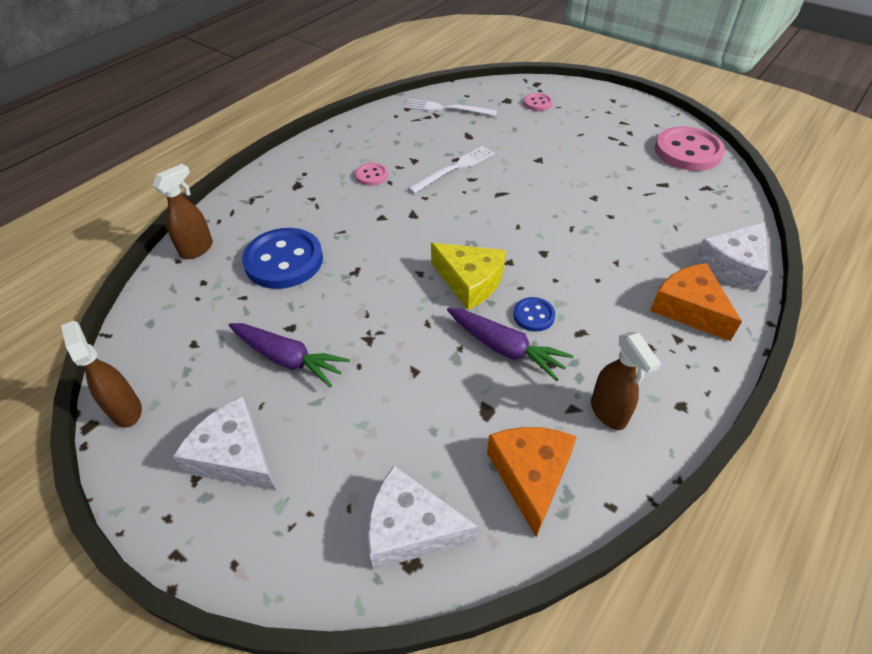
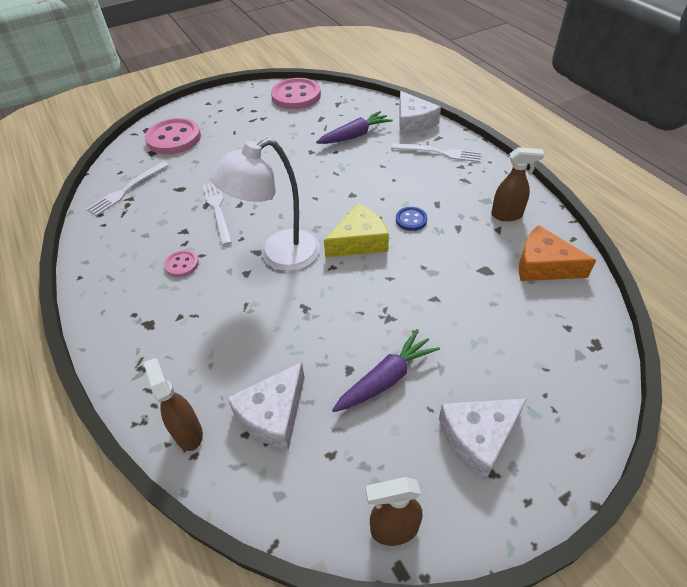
camera: 65 degrees left, 0 degrees up
blue button [242,228,323,289] -> none
white cheese [368,466,478,570] -> white cheese moved to [227,362,305,450]
purple carrot [447,308,573,381] -> purple carrot moved to [316,111,393,144]
pink button [524,93,552,111] -> pink button [145,118,201,154], size x2.06
orange cheese [650,263,742,341] -> white fork [391,143,482,162]
none -> white lamp [211,138,320,271]

